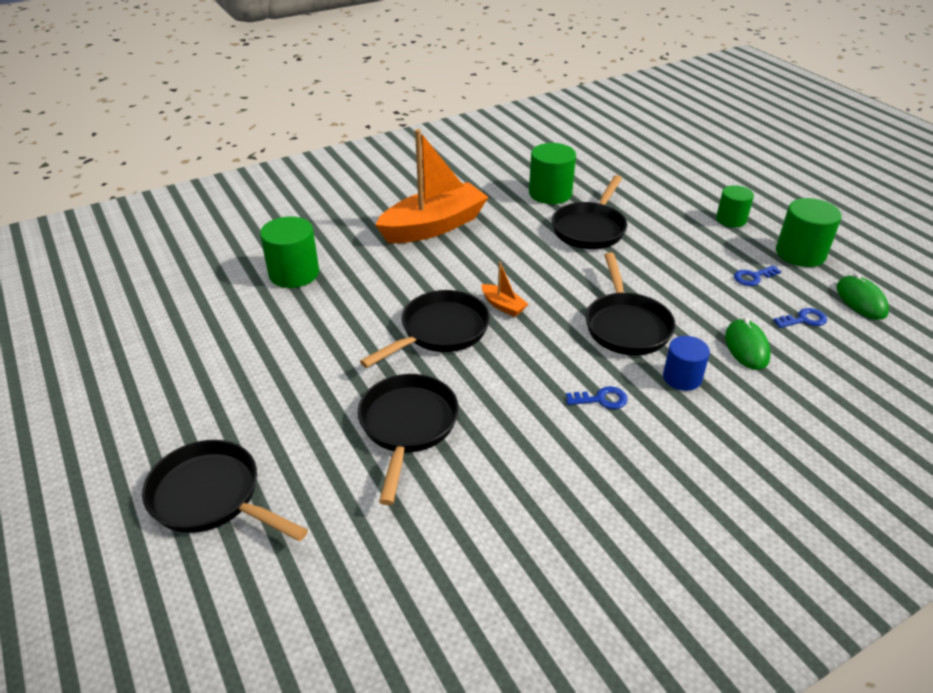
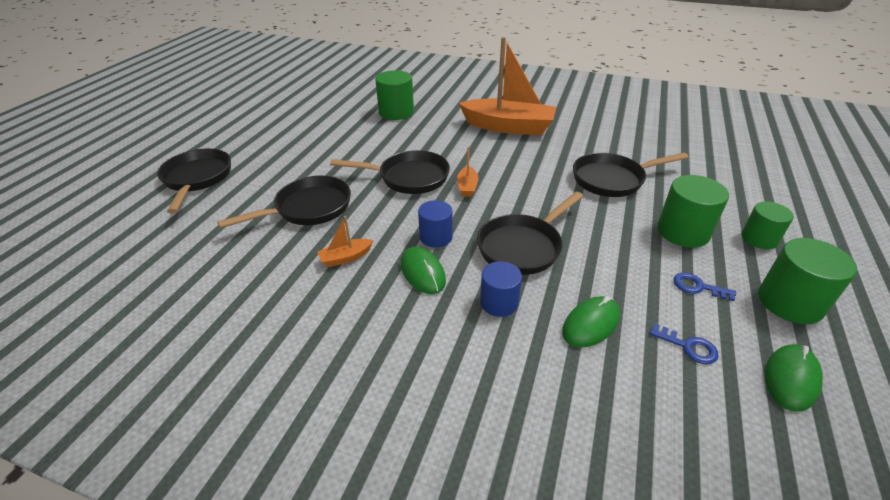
camera: 50 degrees right, 0 degrees up
green cylinder [529,143,576,204] -> green cylinder moved to [657,175,729,248]
blue key [566,386,628,409] -> green mouse [401,246,446,294]
none -> orange boat [317,216,373,267]
none -> blue cylinder [418,200,453,248]

